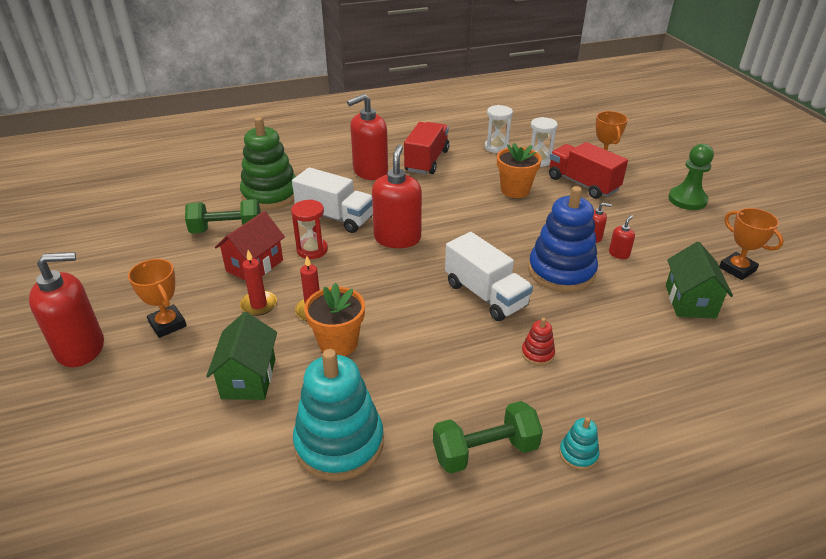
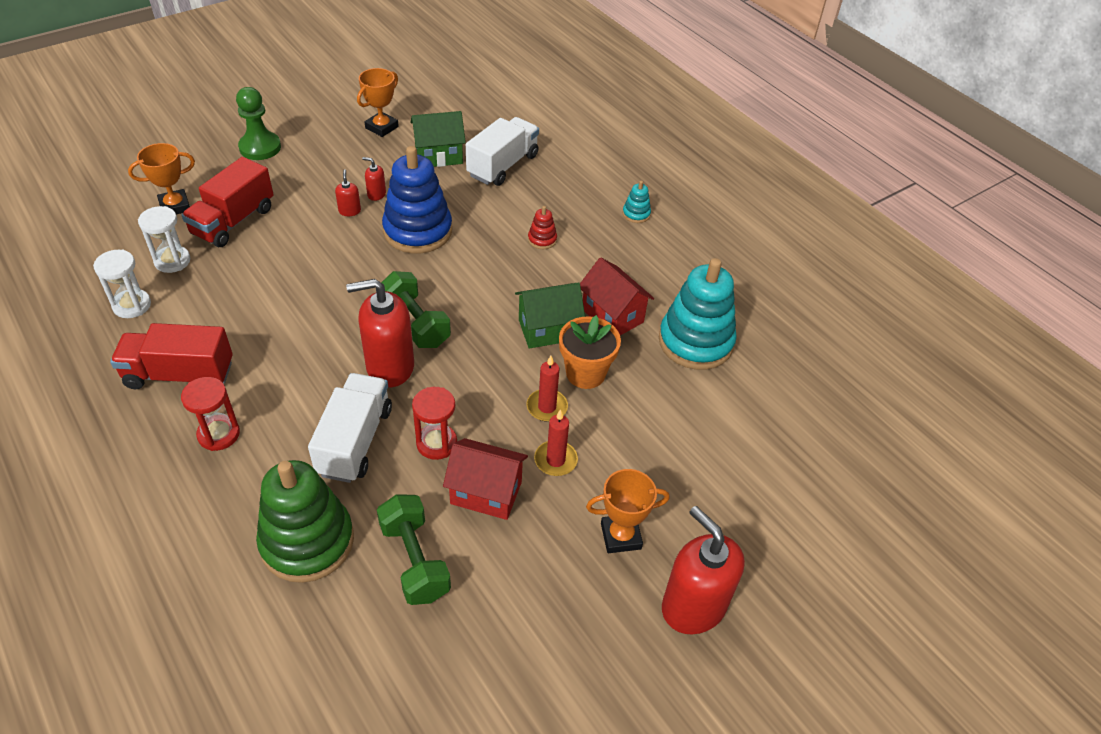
camera: 110 degrees left, 10 degrees up
orange trophy [128,259,187,338] -> orange trophy turned 45 degrees clockwise [586,469,669,553]
green house [206,312,277,400] -> green house moved to [515,282,585,349]
red soap dispenser [347,94,388,180] -> red hourglass [181,377,240,451]
green dumbbell [433,401,543,474] -> green dumbbell moved to [381,271,451,348]
white truck [445,232,533,321] -> white truck moved to [466,117,539,186]
orange flower pot [497,143,542,198] -> none
none -> red house [580,257,654,336]

